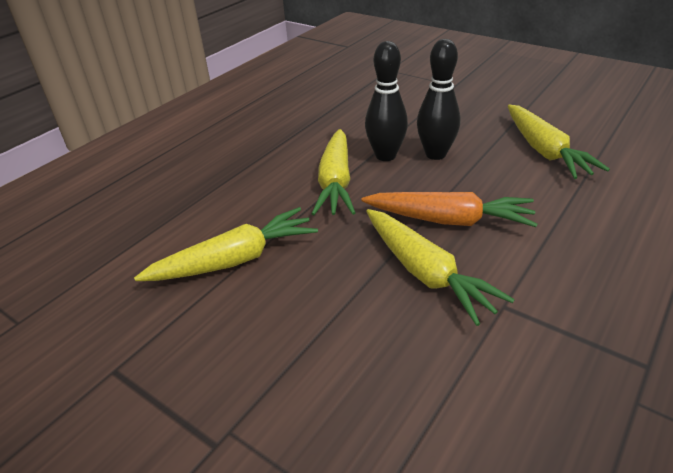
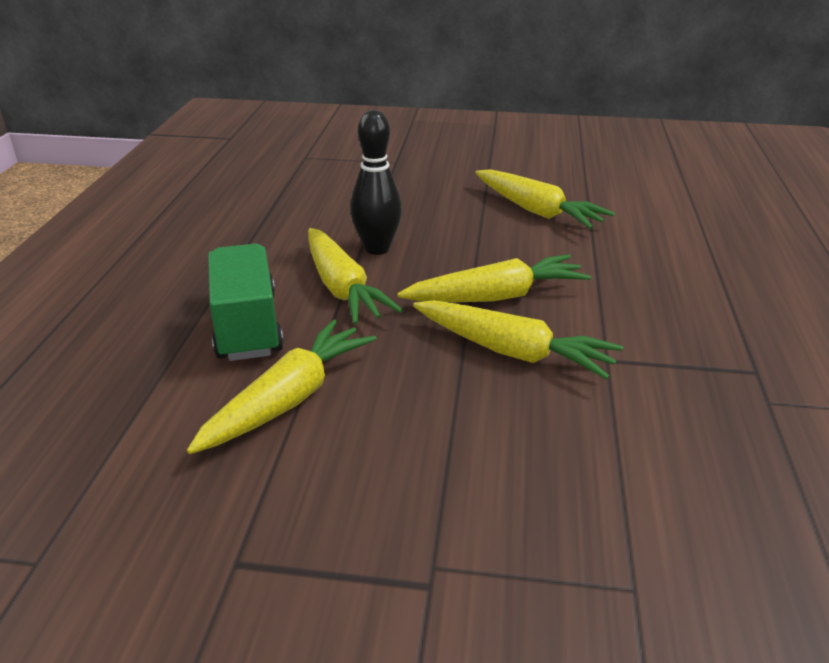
camera: 30 degrees left, 5 degrees down
orange carrot [361,192,537,227] -> yellow carrot [397,254,591,302]
black bowling pin [417,39,460,160] -> none
none -> green truck [208,243,284,361]

